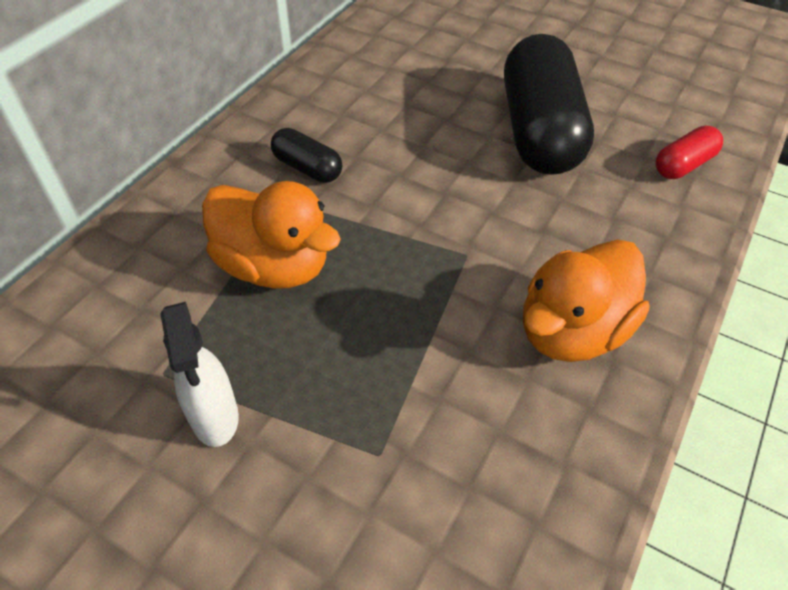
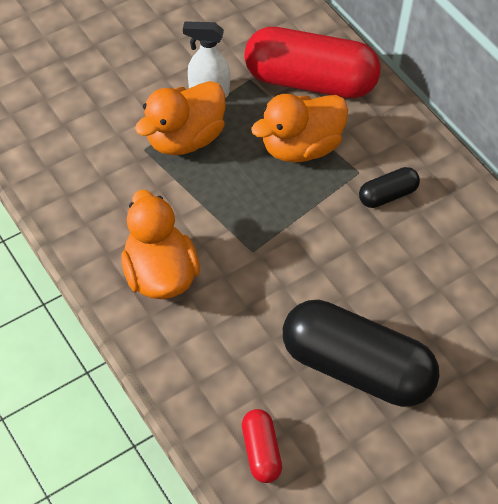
camera: 115 degrees right, 5 degrees up
none -> orange duck [135,81,226,155]
none -> red capsule [244,27,381,98]

